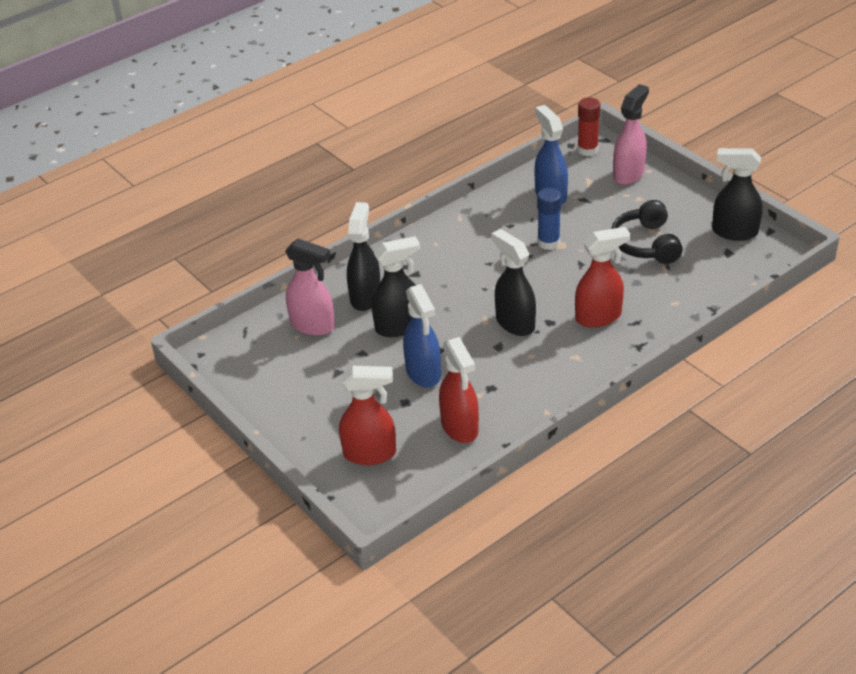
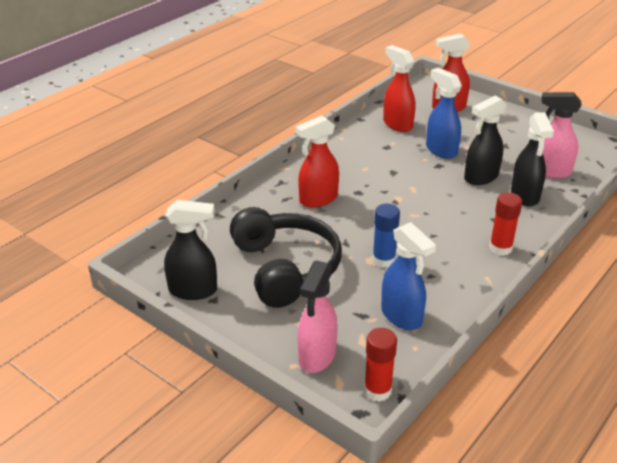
camera: 165 degrees right, 5 degrees down
black spray bottle [491,229,536,336] -> none
black headphones [611,200,683,264] -> black headphones [230,207,342,308], size x1.51
none -> red glue stick [489,192,522,256]

